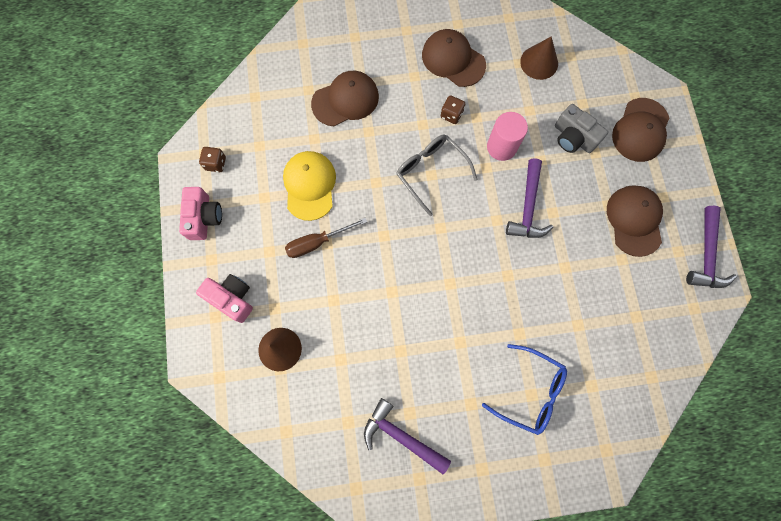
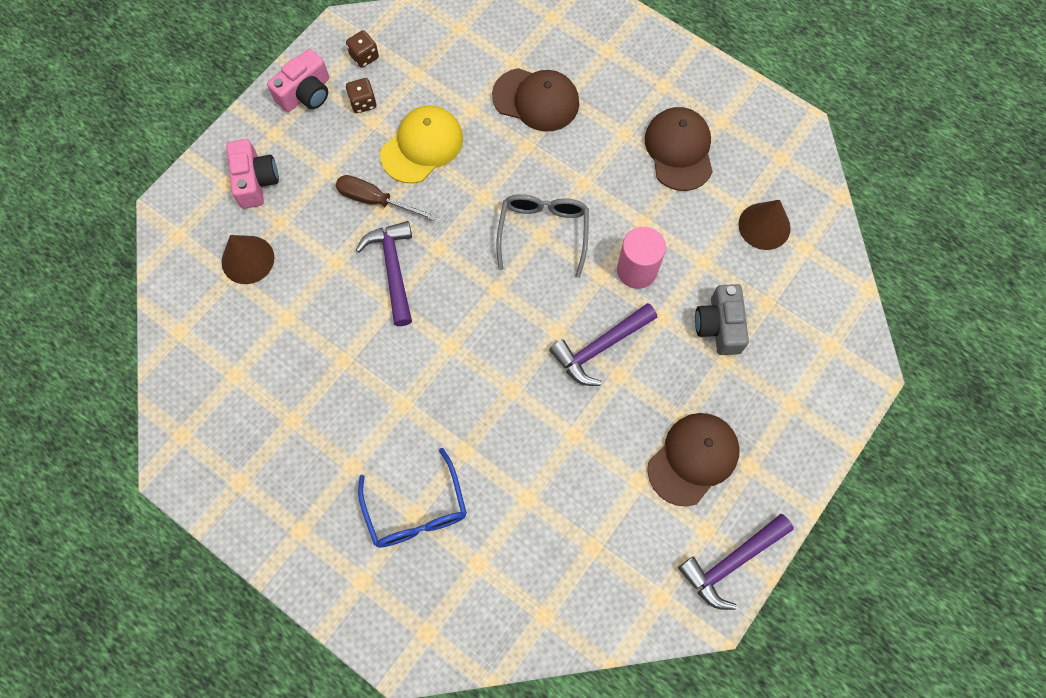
camera: 45 degrees right, 5 degrees down
purple hammer [364,398,451,474] -> purple hammer moved to [356,221,412,326]
brown dice [441,95,465,124] -> brown dice moved to [346,78,377,113]
brown cap [612,98,669,162] -> none

